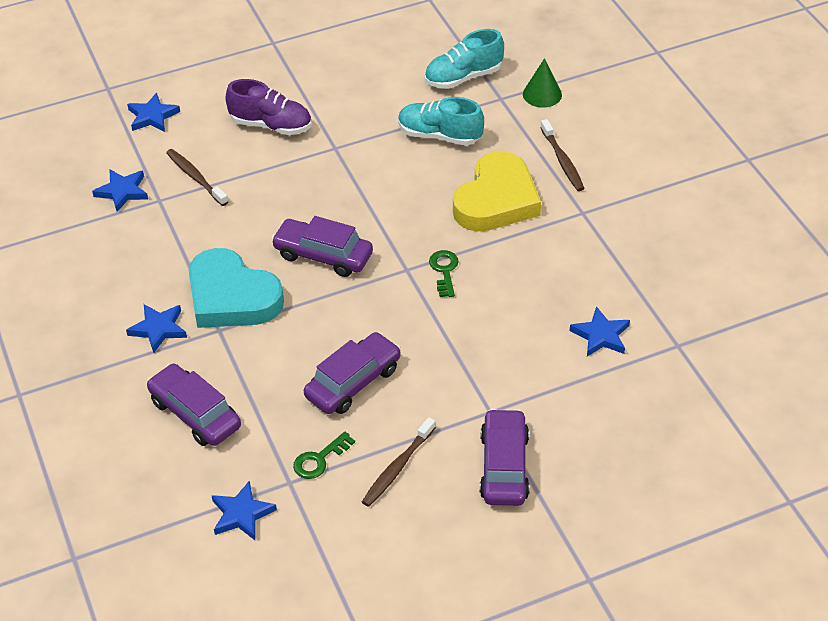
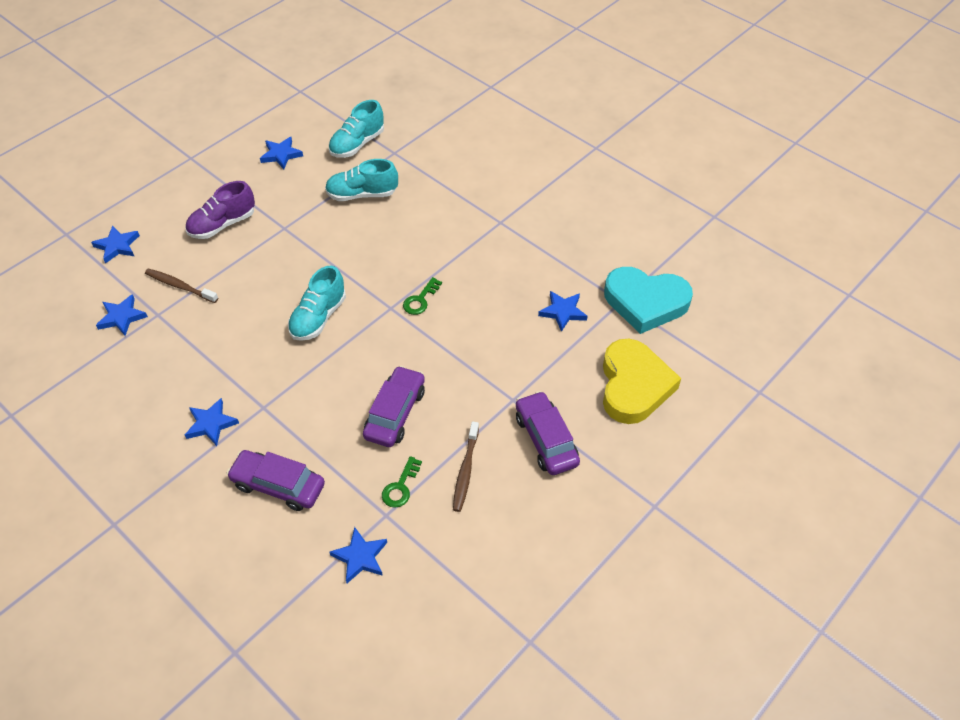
camera: 25 degrees left, 5 degrees up
turquoise heart [189,248,284,328] -> turquoise heart moved to [604,267,693,334]
purple shoe [225,79,312,135] -> purple shoe turned 150 degrees clockwise [185,181,255,239]
purple car [271,216,373,277] -> turquoise shoe [288,265,346,341]
green key [429,250,459,297] -> green key turned 120 degrees counterclockwise [403,277,442,315]
yellow heart [453,151,541,232] -> yellow heart moved to [603,339,681,424]
green cone [523,58,562,108] -> none
brown toothbrush [540,119,585,191] -> none
none -> blue star [260,137,303,169]

